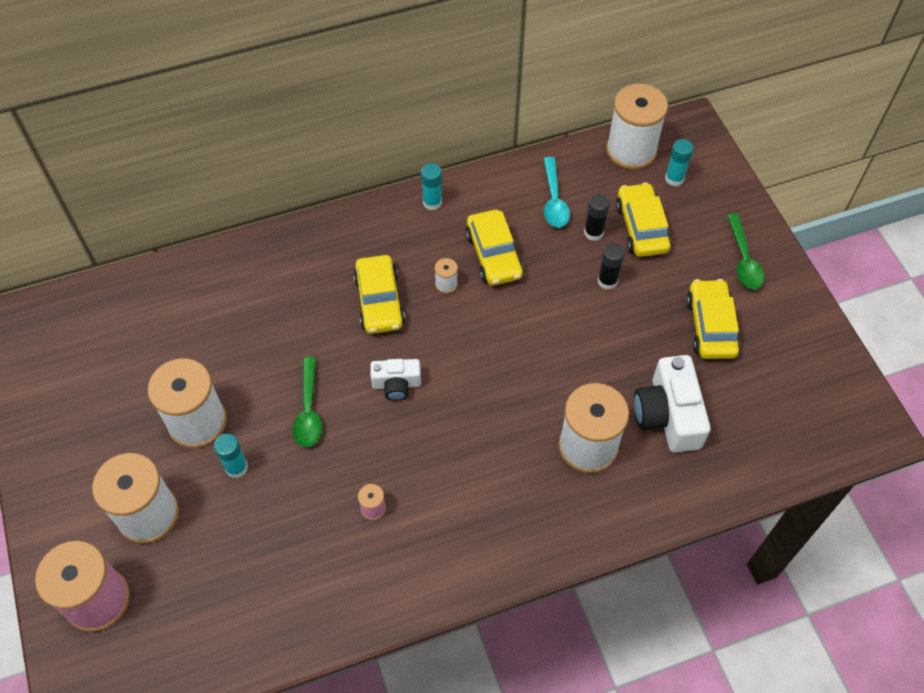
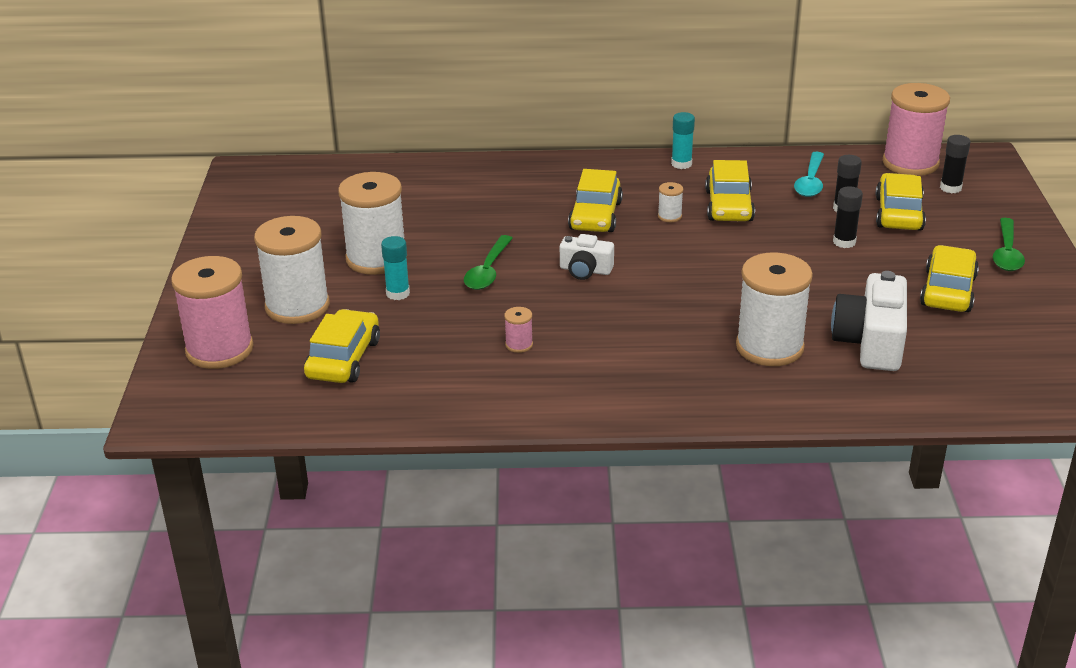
camera: 20 degrees right, 25 degrees down
white spool [606,84,668,170] -> pink spool [883,83,950,176]
turquoise glue stick [665,139,694,186] -> black glue stick [940,135,971,193]
none -> yellow car [304,309,380,383]

